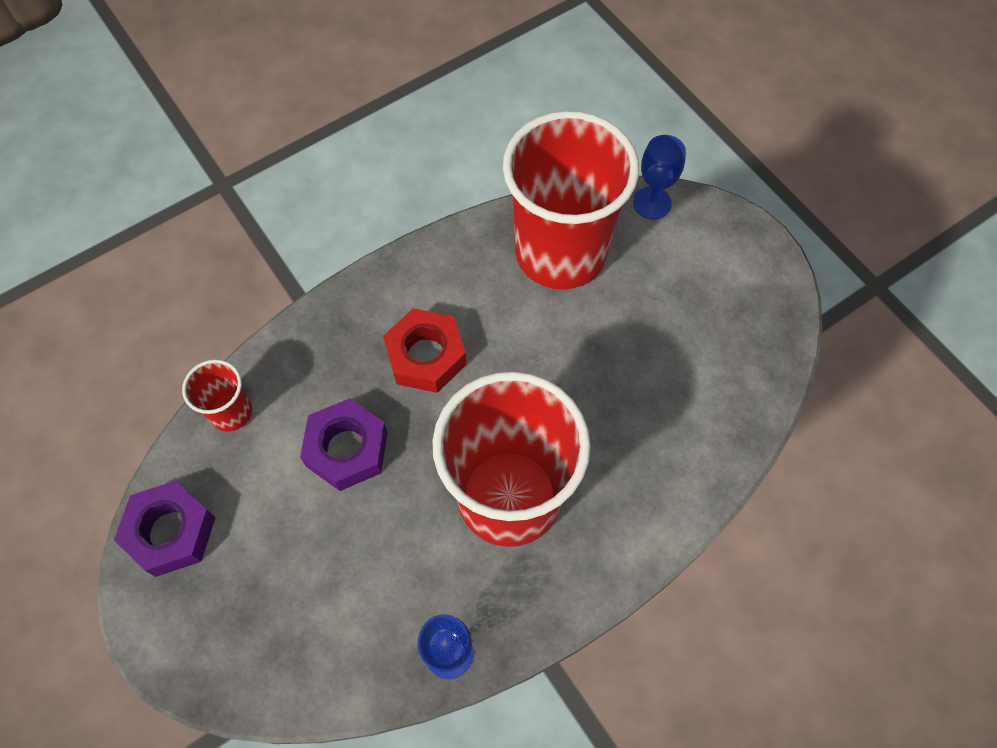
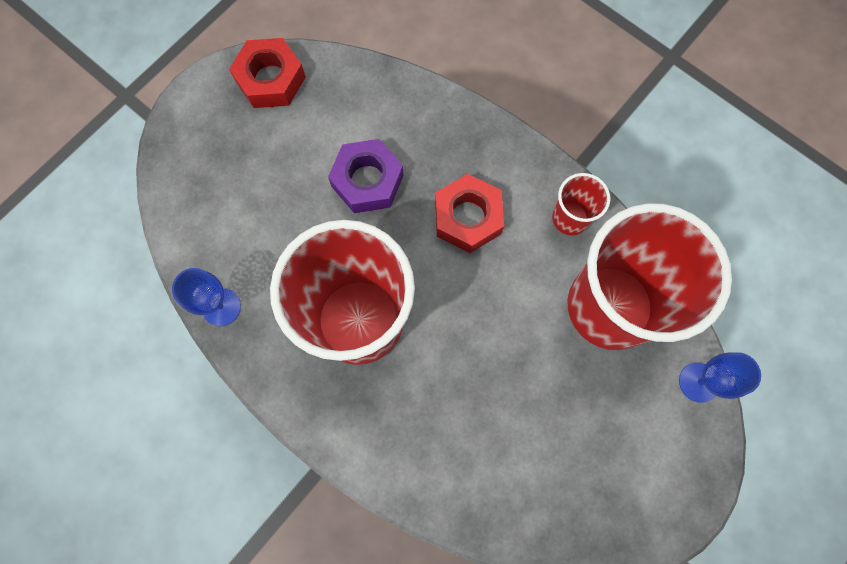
camera: 75 degrees right, 10 degrees up
purple nut [114,481,216,577] -> red nut [229,38,306,108]
red cup [182,359,252,432] -> red cup moved to [552,173,610,235]

